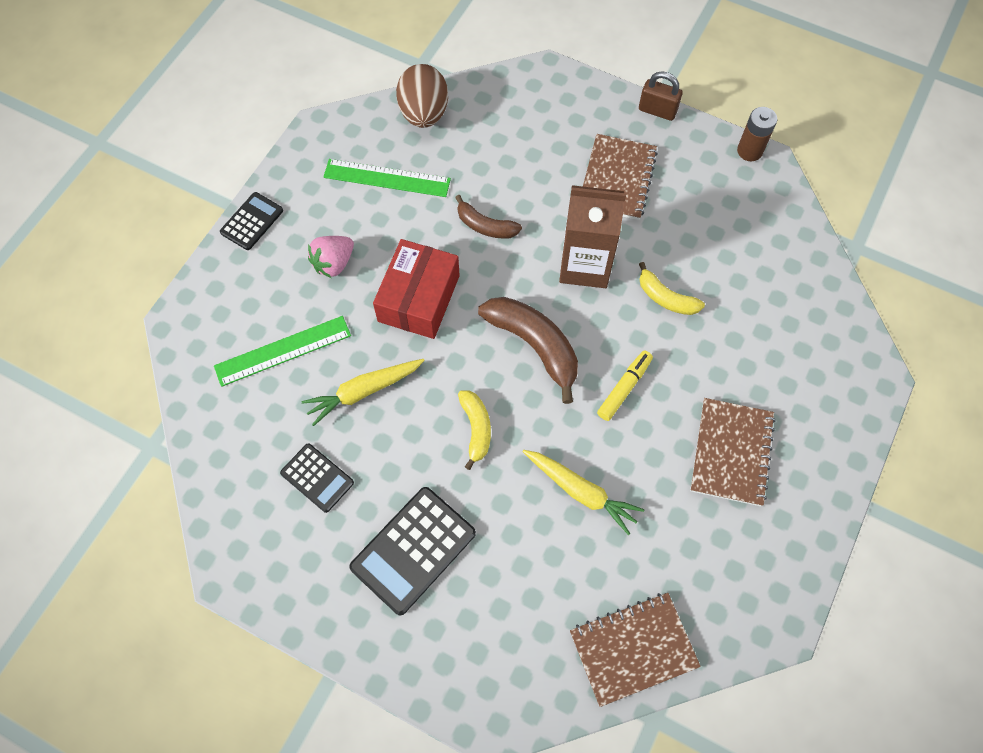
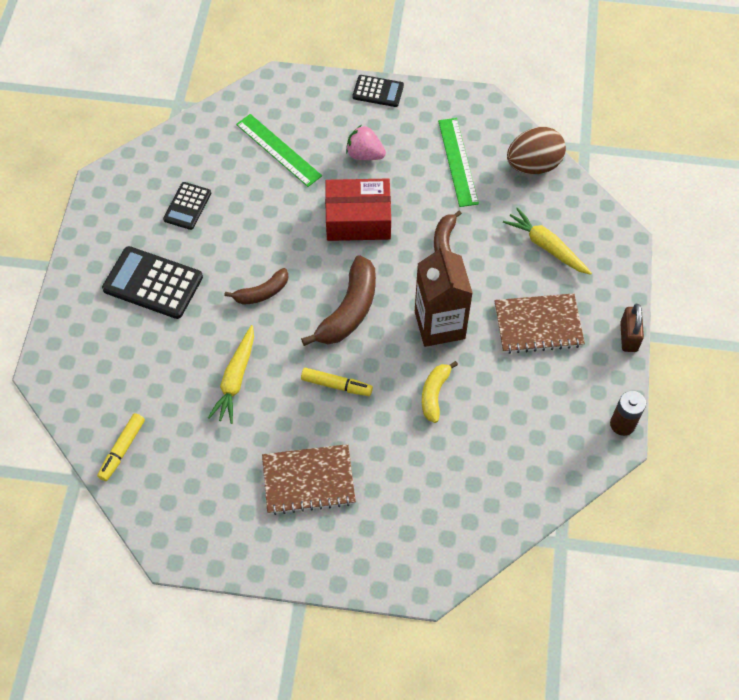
camera: 70 degrees right, 5 degrees down
yellow carrot [301,359,425,426] -> yellow carrot moved to [503,208,592,275]
yellow banana [458,390,491,470] -> brown banana [224,268,289,305]
brown notebook [570,593,701,707] -> yellow marker [97,413,145,481]

